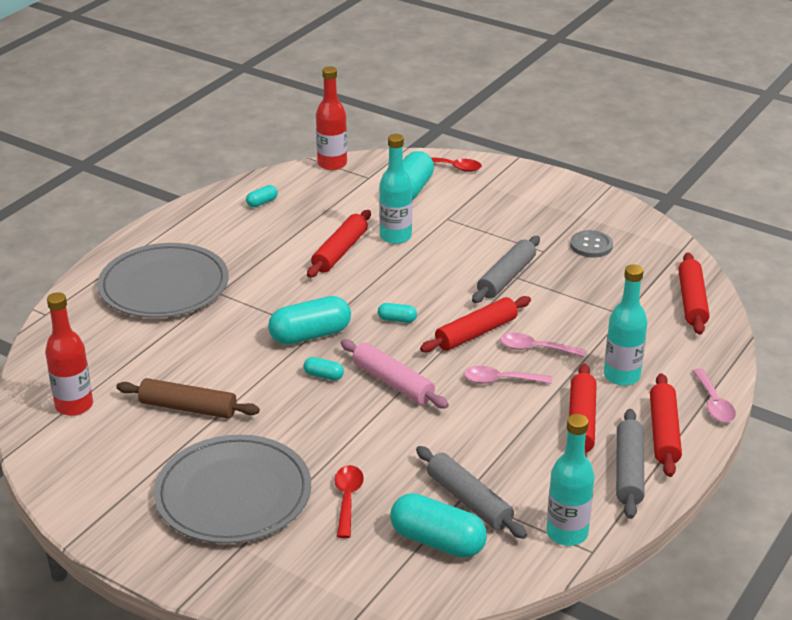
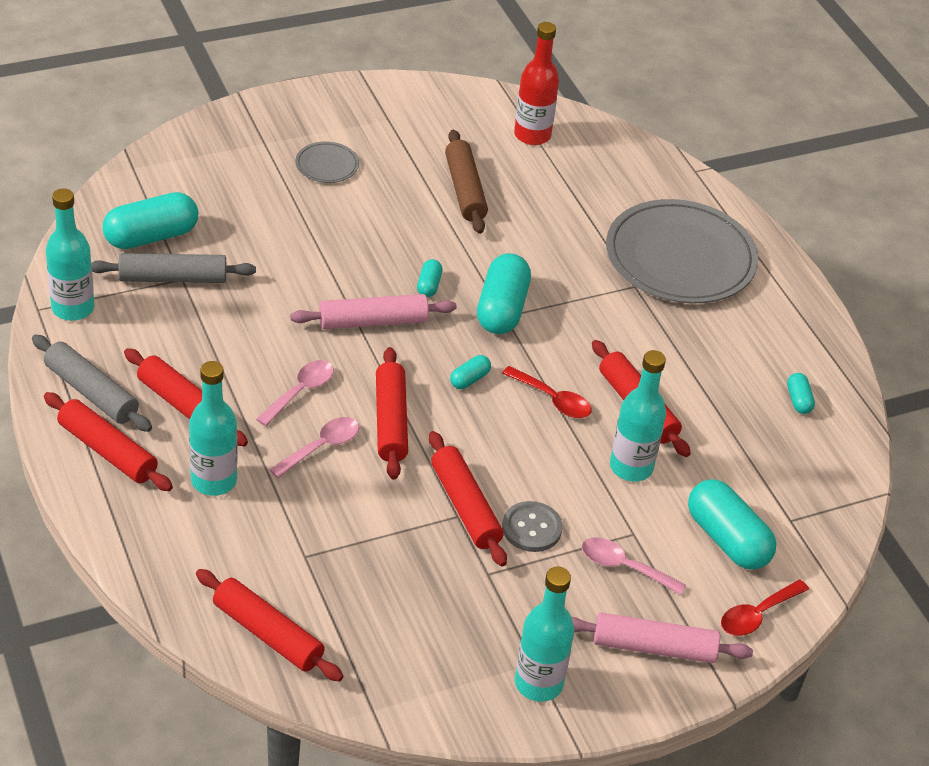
camera: 120 degrees right, 10 degrees up
brown rolling pin [116,378,260,419] -> brown rolling pin turned 60 degrees counterclockwise [445,130,488,234]
grey plate [154,435,311,544] -> grey plate [295,142,359,183], size x0.43
turquoise capsule [303,357,344,381] -> turquoise capsule turned 45 degrees counterclockwise [417,259,443,297]
red bottle [316,66,347,170] -> none
red spoon [335,465,364,538] -> red spoon moved to [502,366,592,418]
grey rolling pin [472,236,540,303] -> red rolling pin [429,431,507,566]
grey button [570,230,613,258] -> grey button moved to [502,501,562,552]
pink spoon [692,368,736,423] -> pink spoon moved to [582,537,686,595]
none -> turquoise bottle [515,567,574,702]
none -> pink rolling pin [571,612,753,663]

